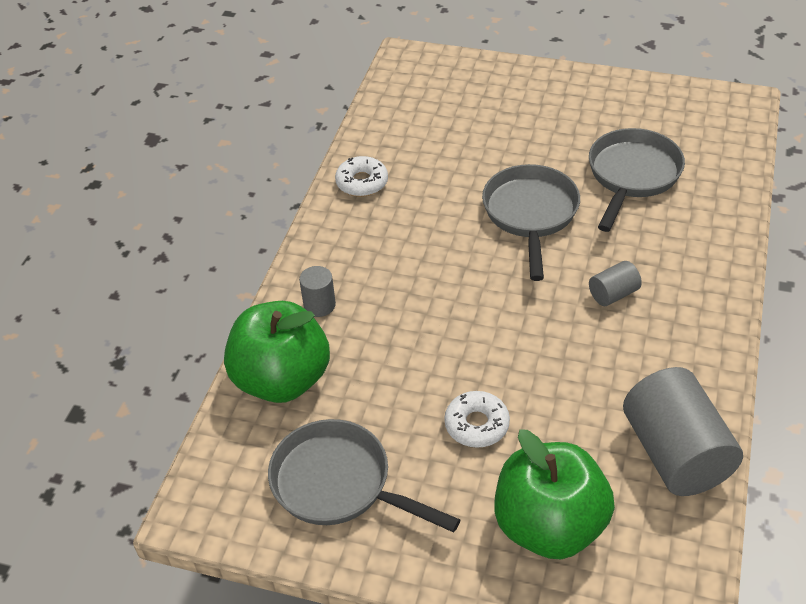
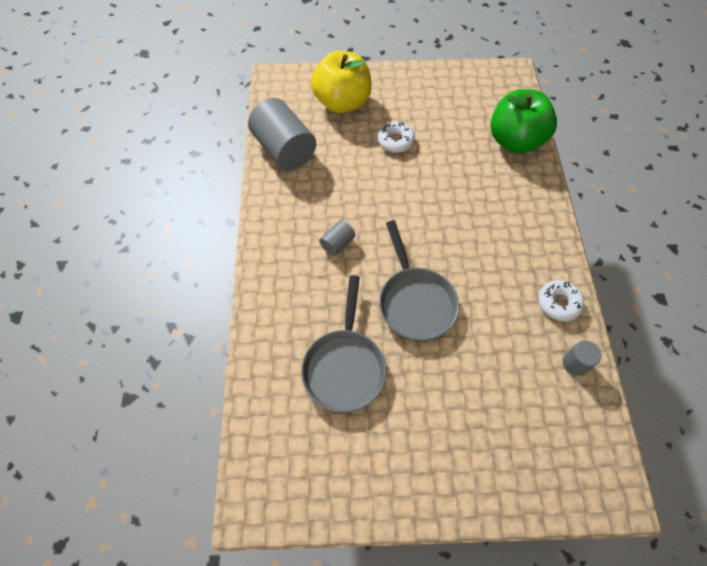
camera: 160 degrees right, 15 degrees up
grey pan [268,419,460,532] -> none
grey cylinder [299,266,336,317] -> grey cylinder moved to [563,341,602,376]
green apple [494,430,615,559] -> yellow apple [311,50,372,113]

